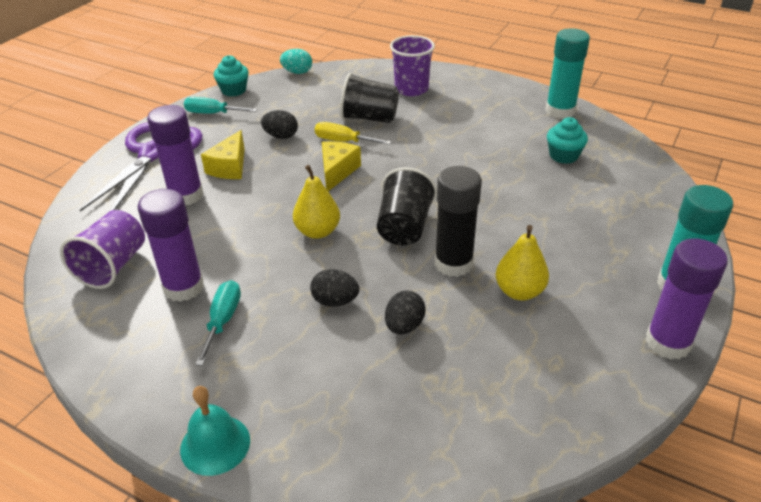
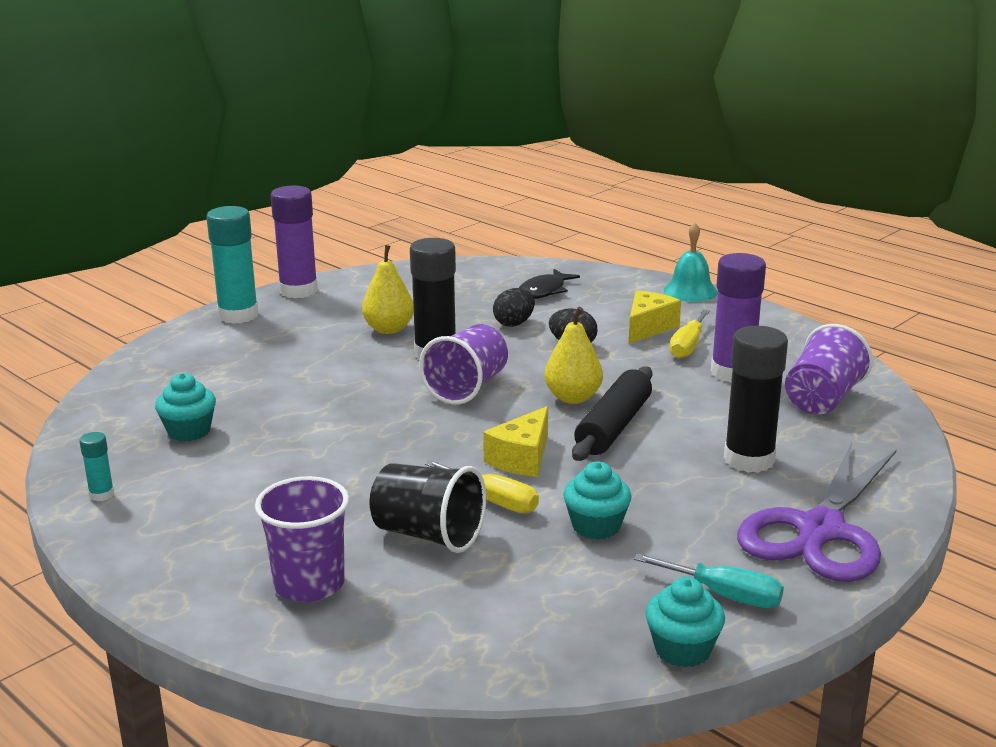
camera: 165 degrees left, 15 degrees down
purple glue stick [147,105,203,205] -> black glue stick [724,326,788,473]
turquoise screwdriver [195,280,241,366] -> yellow screwdriver [669,309,710,359]
yellow cheese [201,130,245,179] -> yellow cheese moved to [629,290,681,344]
black egg [261,110,298,139] -> turquoise cupcake [563,462,632,540]
turquoise egg [280,49,312,74] -> none
black cup [377,167,437,245] -> purple cup [419,324,508,405]
turquoise glue stick [545,28,590,119] -> turquoise glue stick [79,432,114,501], size x0.46
none -> black fish [519,269,580,299]
none -> black rolling pin [572,366,652,461]

